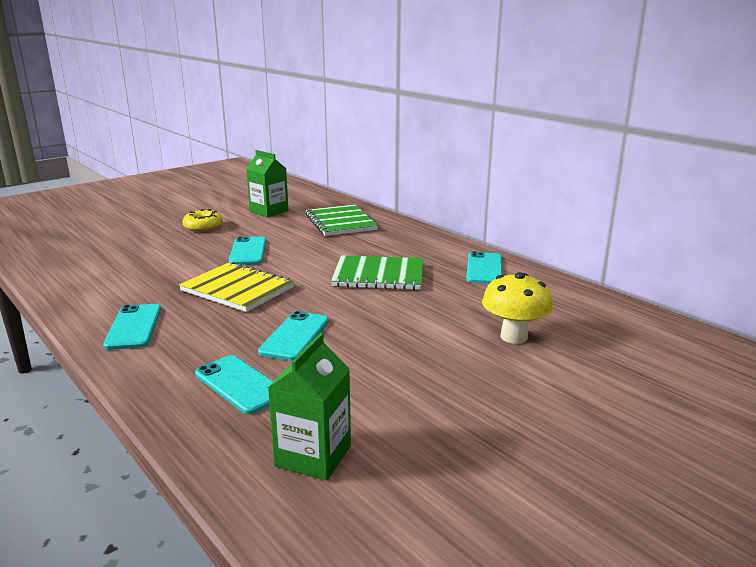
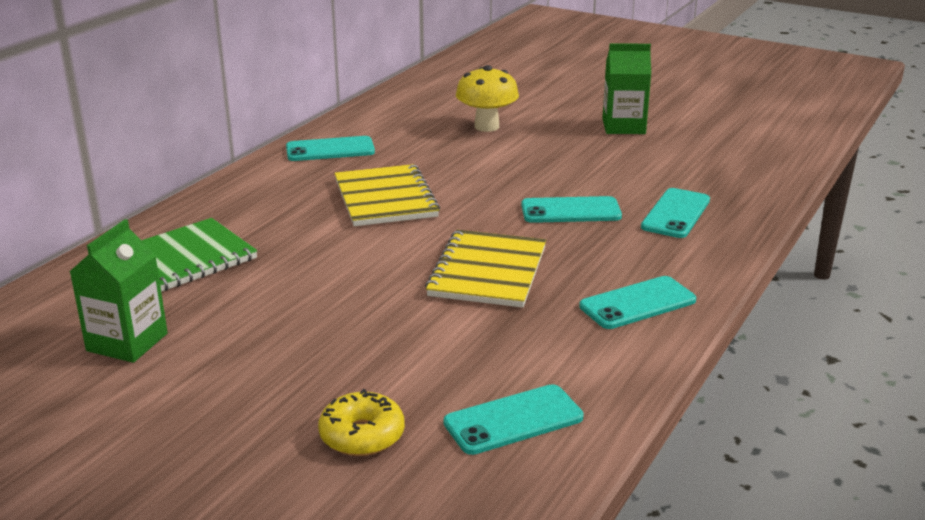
camera: 110 degrees left, 5 degrees up
yellow donut [182,209,223,232] -> yellow donut moved to [318,389,405,456]
turquoise phone [229,236,266,265] -> turquoise phone moved to [443,384,584,455]
green carton [268,333,351,481] -> green carton moved to [602,43,651,134]
green notebook [331,255,424,290] -> yellow notebook [335,164,440,226]

